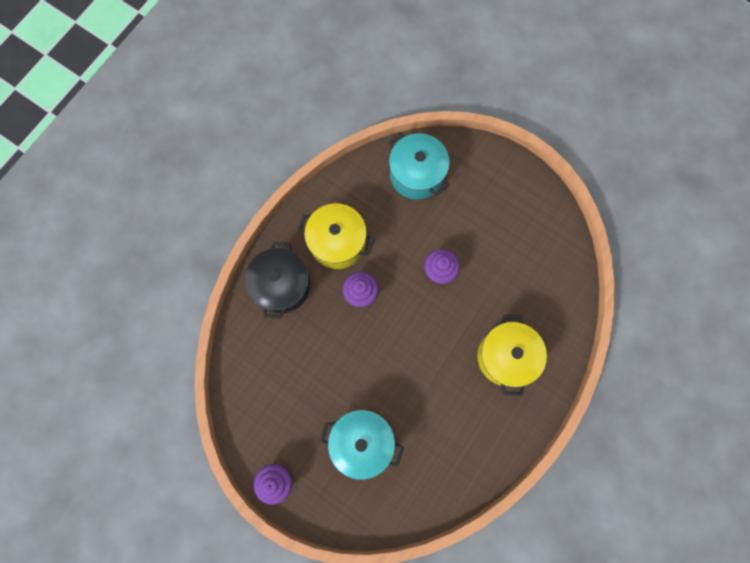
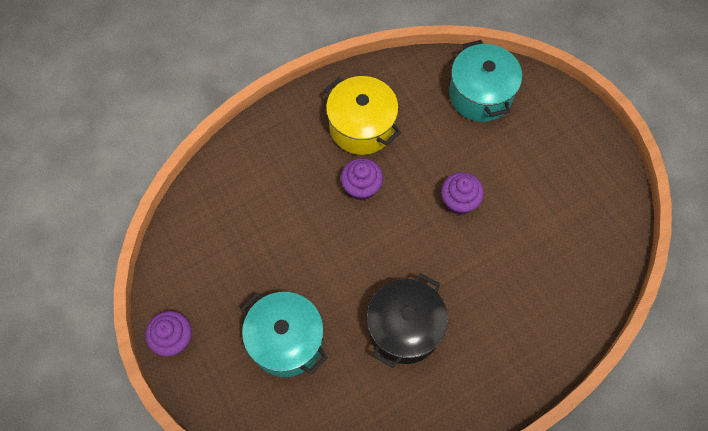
camera: 25 degrees right, 10 degrees down
black pot [245,242,310,319] -> black pot moved to [367,273,448,368]
yellow pot [477,315,547,396] -> none

